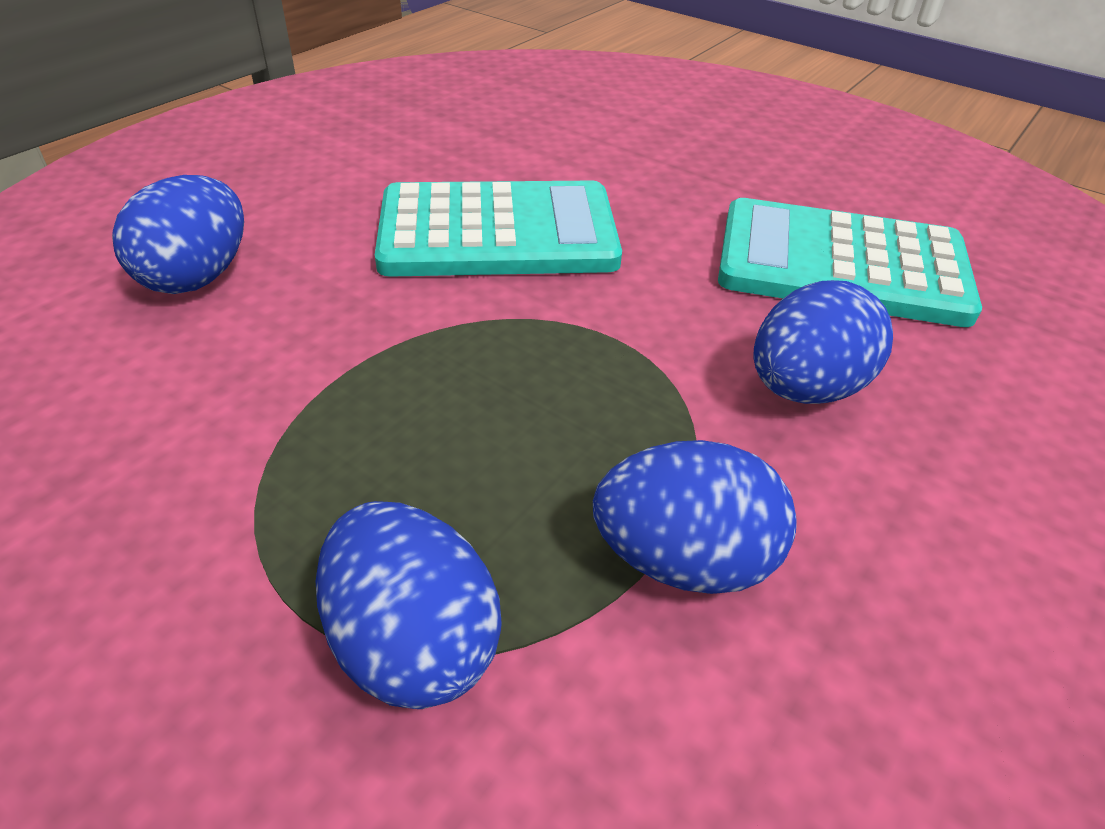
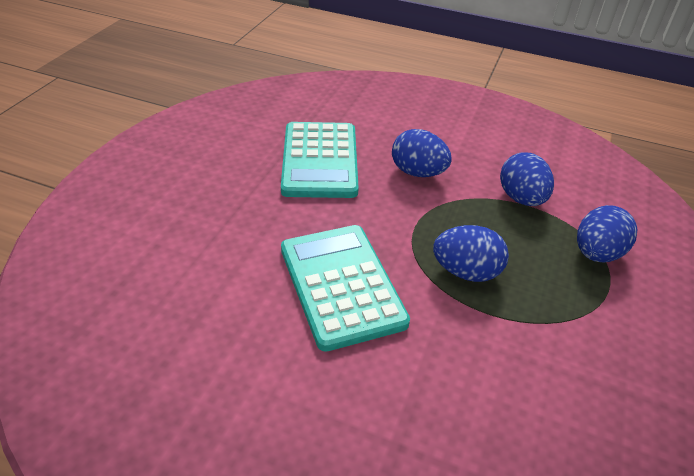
camera: 105 degrees left, 0 degrees up
blue egg [112,175,244,294] -> blue egg moved to [433,225,509,282]

